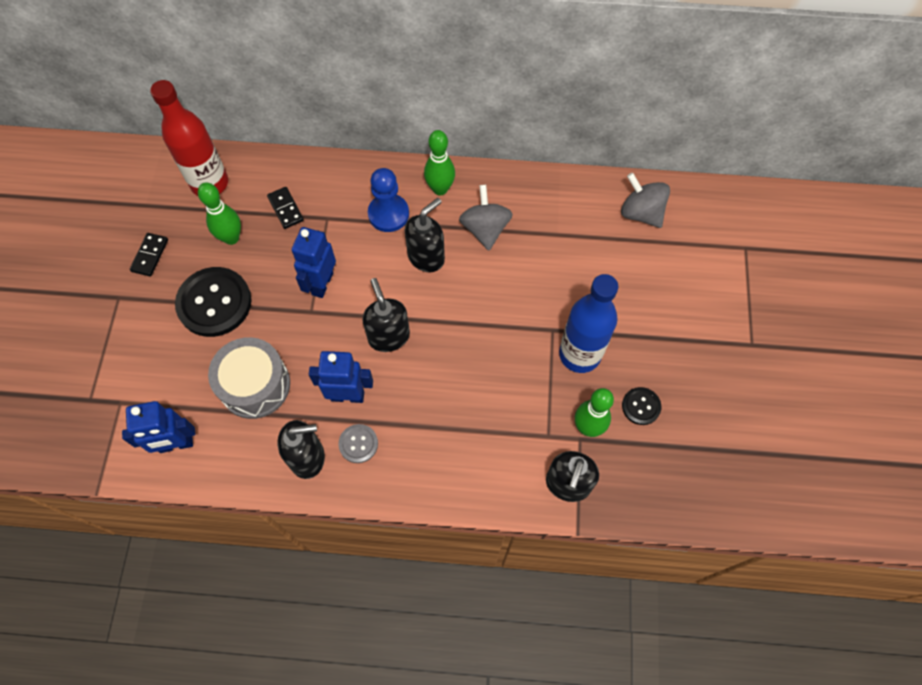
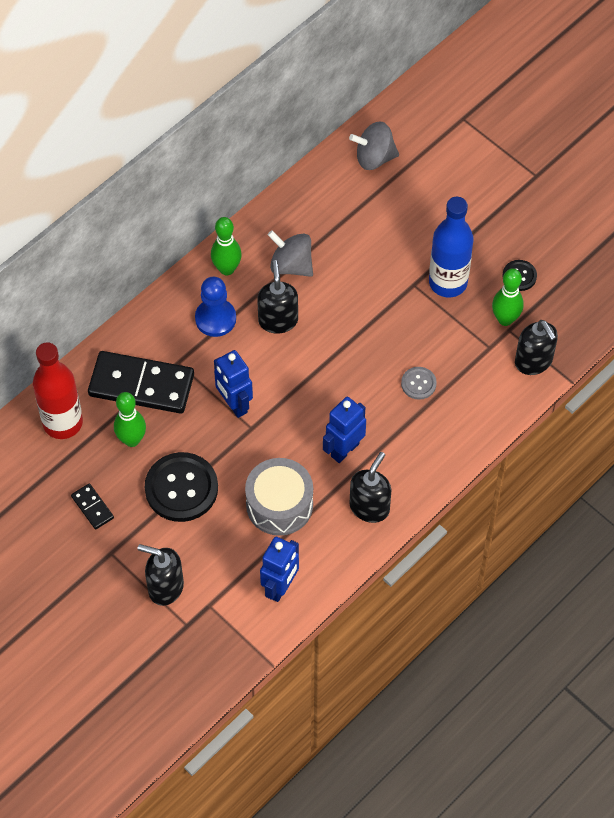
camera: 50 degrees left, 5 degrees down
black domino [267,187,304,229] -> black domino [88,351,194,414], size x2.22
grey button [338,424,378,463] -> grey button moved to [401,367,437,400]
black soap dispenser [363,278,410,352] -> black soap dispenser moved to [138,544,184,606]

